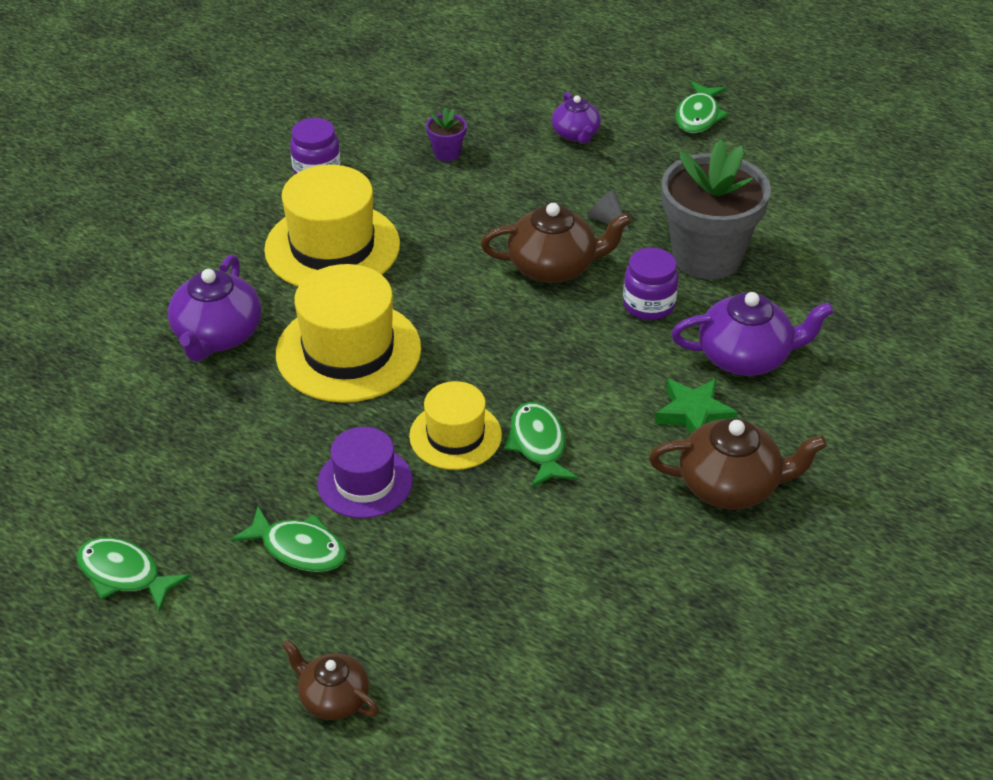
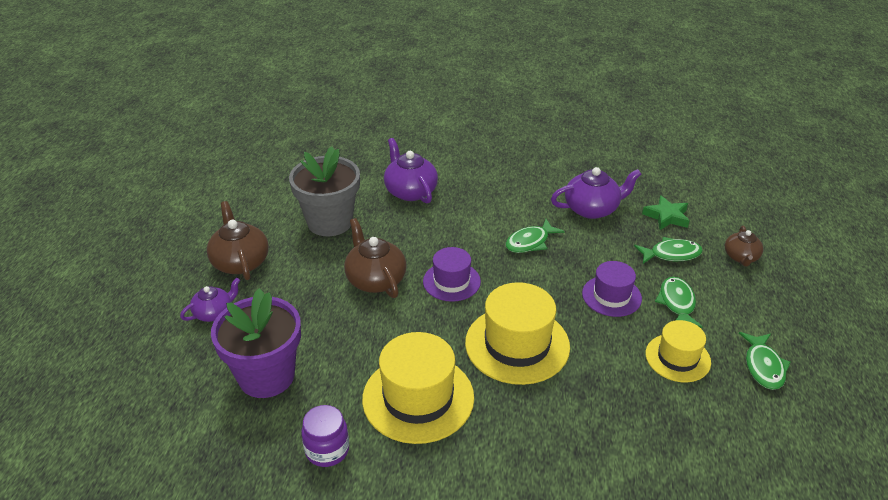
camera: 115 degrees left, 5 degrees down
purple teapot [168,255,262,361] -> purple teapot moved to [551,167,641,219]
yellow hat [409,381,502,470] -> yellow hat moved to [646,320,711,382]
purple flower pot [426,108,467,161] -> purple flower pot [211,288,301,398], size x2.41
grey cone [587,189,629,232] -> none
purple jar [623,247,679,320] -> none
brown teapot [649,418,827,510] -> brown teapot moved to [207,201,269,280]
green star [655,379,738,434] -> green star moved to [642,195,690,230]
green fish [675,81,729,133] -> green fish moved to [634,237,703,264]
none -> purple hat [423,247,481,302]

